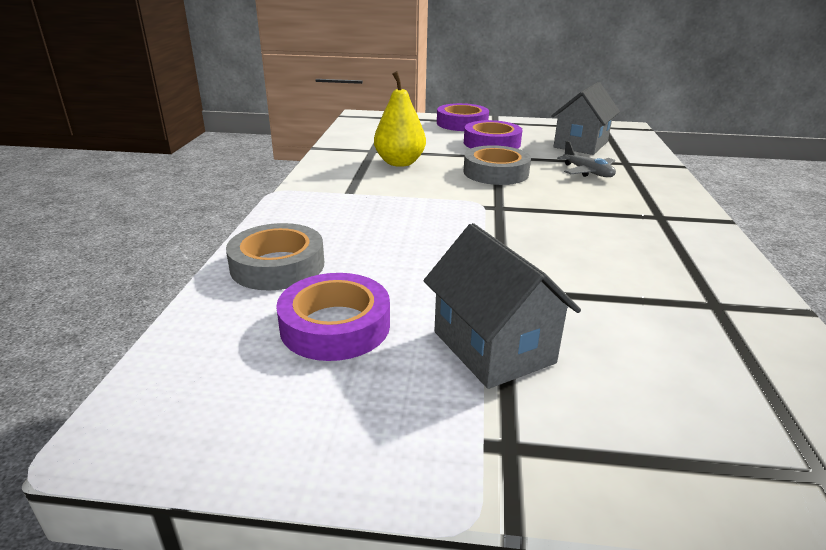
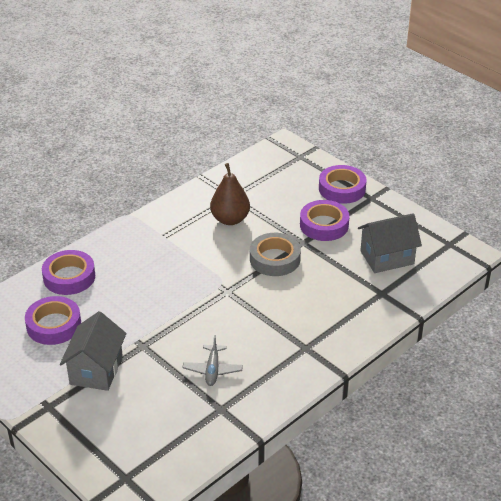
camera: 40 degrees right, 10 degrees up
grey tape [226,223,324,290] -> purple tape [42,250,95,295]
yellow pear [374,71,426,167] -> brown pear [210,163,250,225]
grey plane [557,141,616,177] -> grey plane moved to [182,335,243,386]

